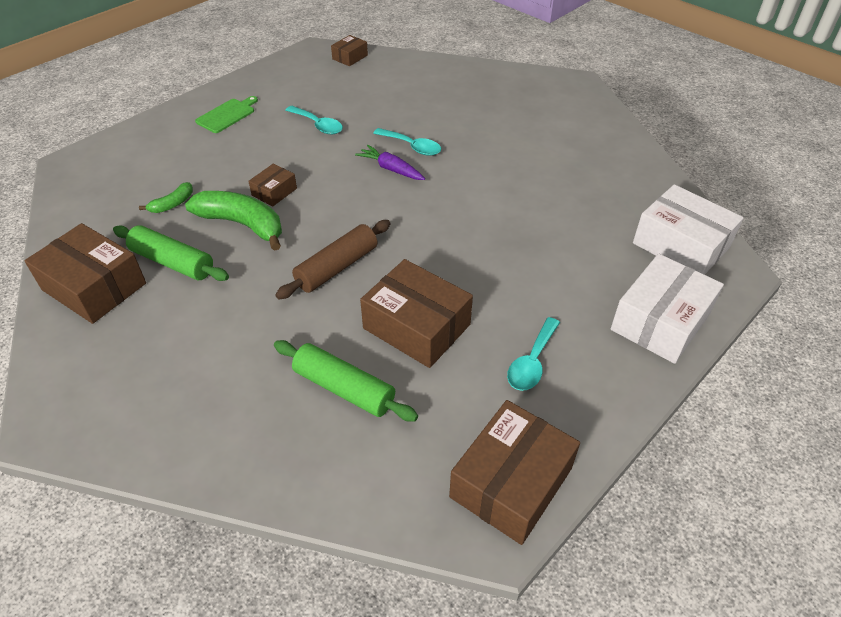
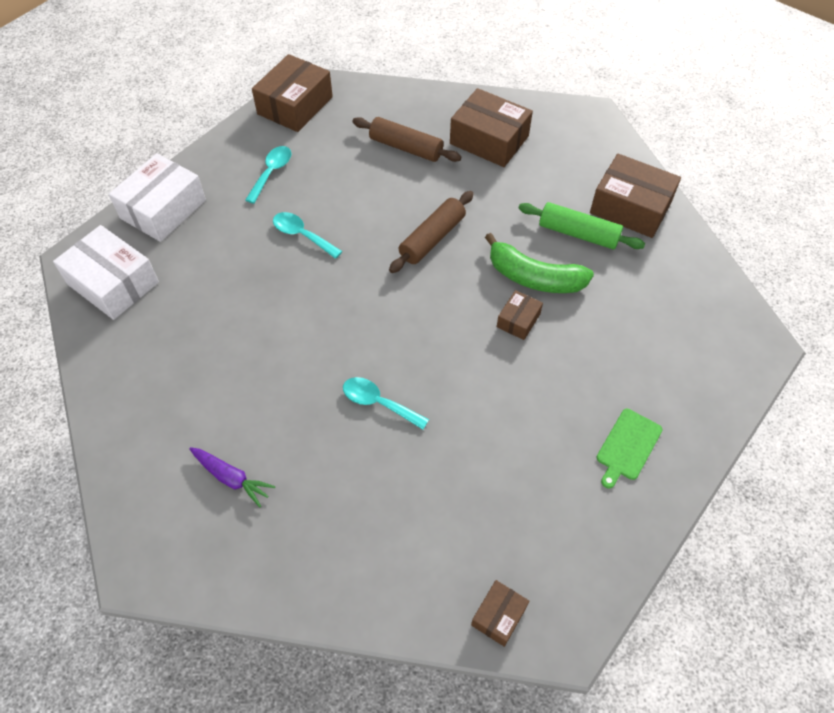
camera: 175 degrees right, 10 degrees up
green banana [139,182,193,213] -> none
green rolling pin [274,340,418,421] -> brown rolling pin [352,117,461,162]
turquoise spoon [286,106,343,134] -> turquoise spoon moved to [273,212,342,259]
purple carrot [355,145,425,180] -> purple carrot moved to [189,447,275,508]
brown box [360,259,473,368] -> brown box moved to [450,88,533,167]

